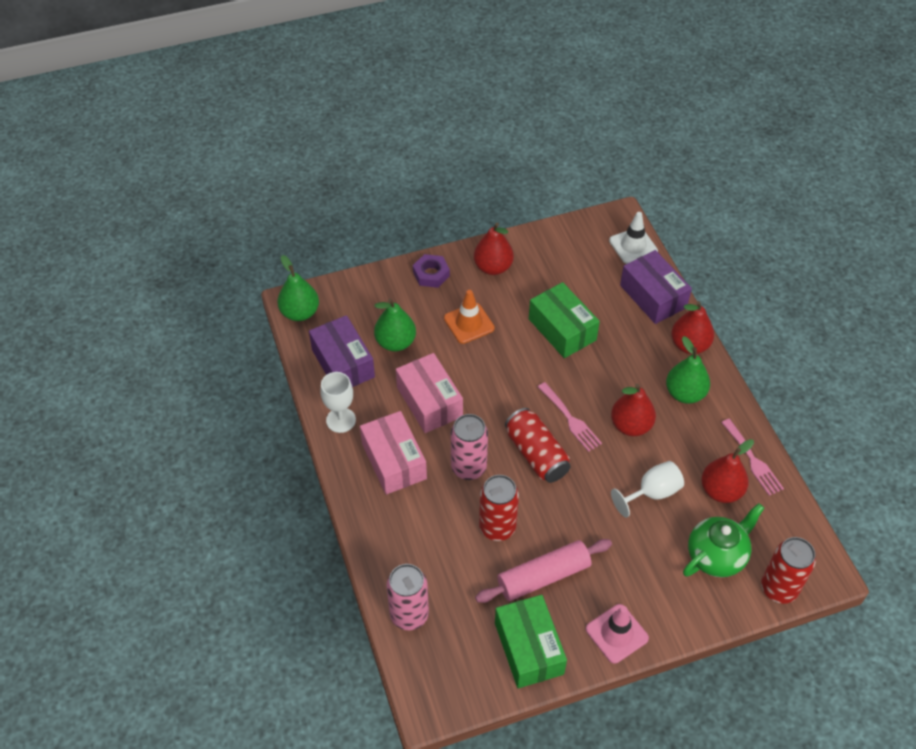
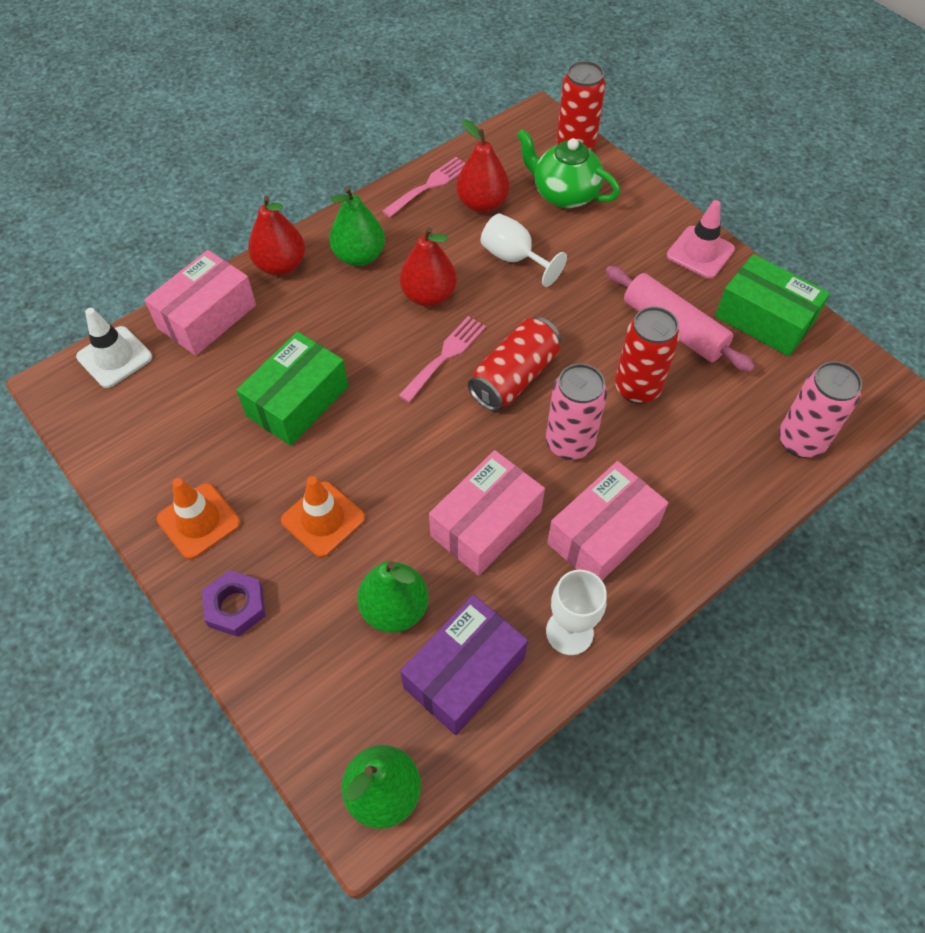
camera: 110 degrees left, 5 degrees up
red pear [474,223,514,275] -> orange traffic cone [157,478,240,560]
green box [495,595,567,688] -> green box turned 75 degrees clockwise [715,254,830,357]
purple box [620,250,692,324] -> pink box [144,250,256,356]

